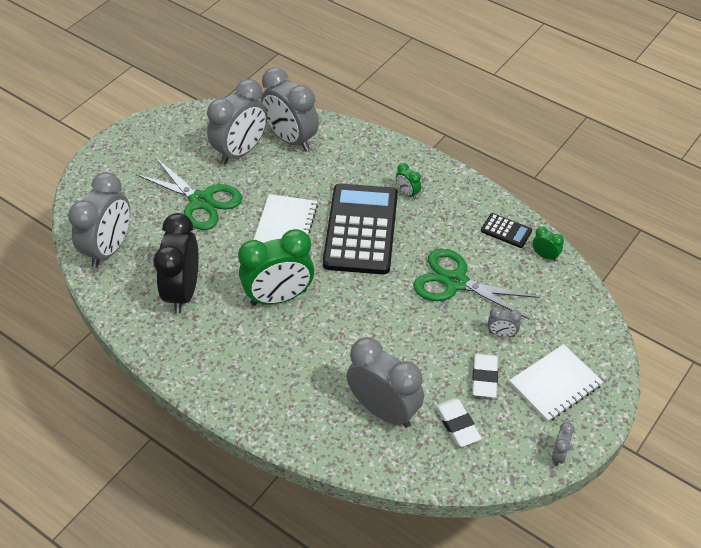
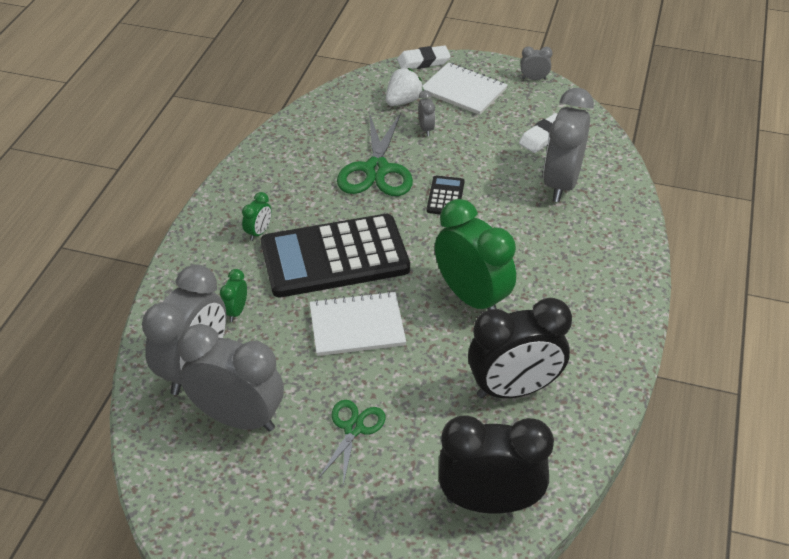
camera: 110 degrees left, 5 degrees down
grey clock [68,172,130,268] -> black clock [439,415,554,514]
green scissors [136,157,242,230] -> green scissors [319,400,385,485], size x0.58
white eraser [472,354,498,398] -> white eraser moved to [397,45,451,69]
black calculator [481,213,532,248] -> black calculator moved to [426,175,465,214]
green clock [532,226,564,262] -> green clock moved to [220,269,247,322]
none -> white strawberry [385,68,424,106]

